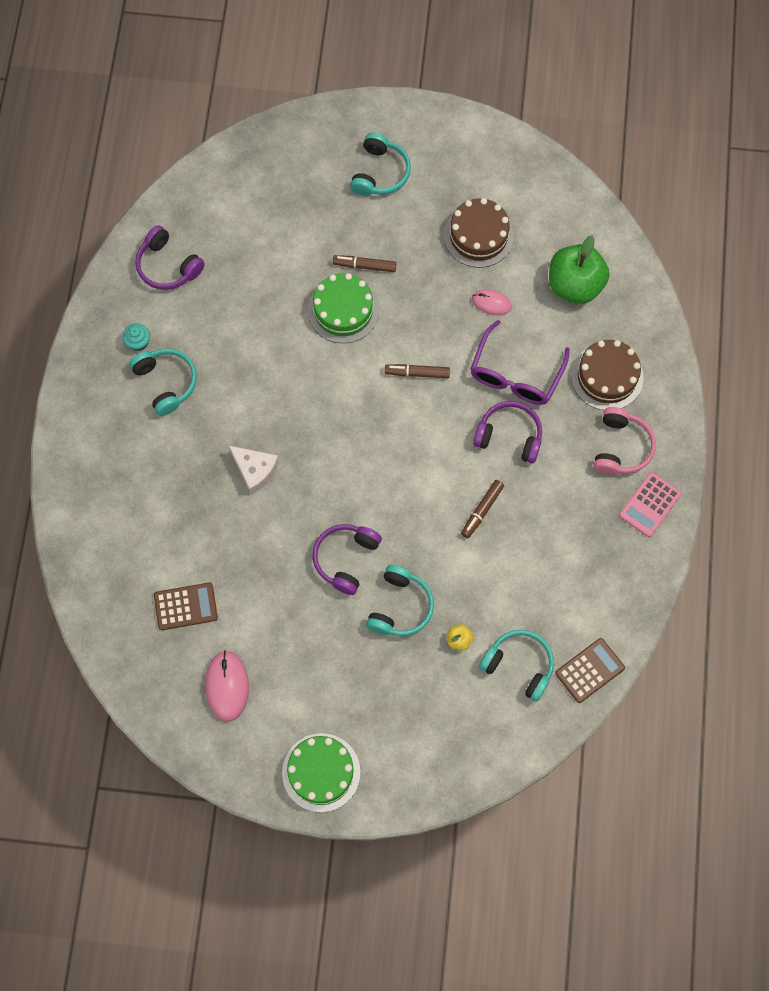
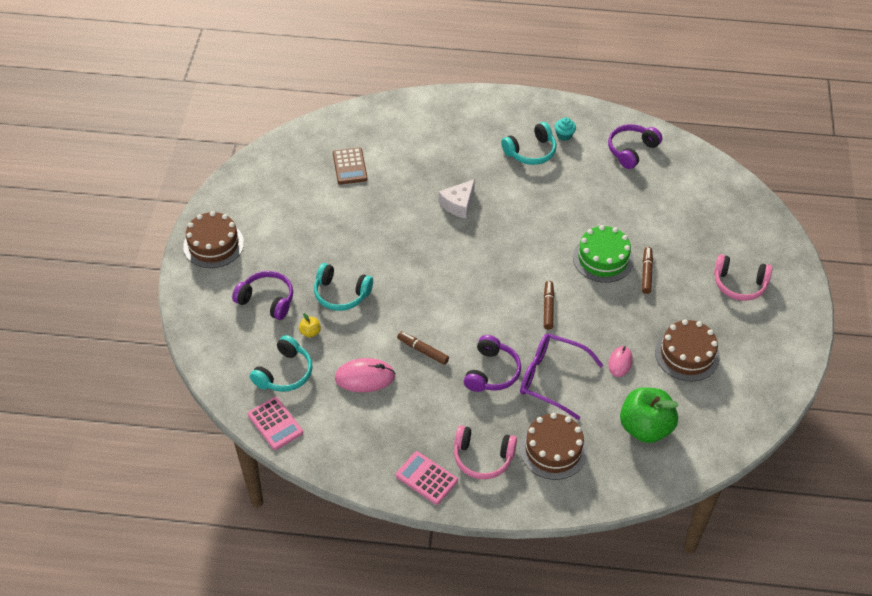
camera: 90 degrees right, 20 degrees down
pink mouse [205,650,249,722] -> pink mouse moved to [335,358,395,392]
green cake [282,733,360,812] -> brown cake [183,211,244,268]
purple headphones [313,524,382,595] -> purple headphones moved to [232,271,293,320]
turquoise headphones [350,133,411,196] -> pink headphones [714,254,772,301]
brown calculator [555,638,625,703] -> pink calculator [248,397,303,450]

